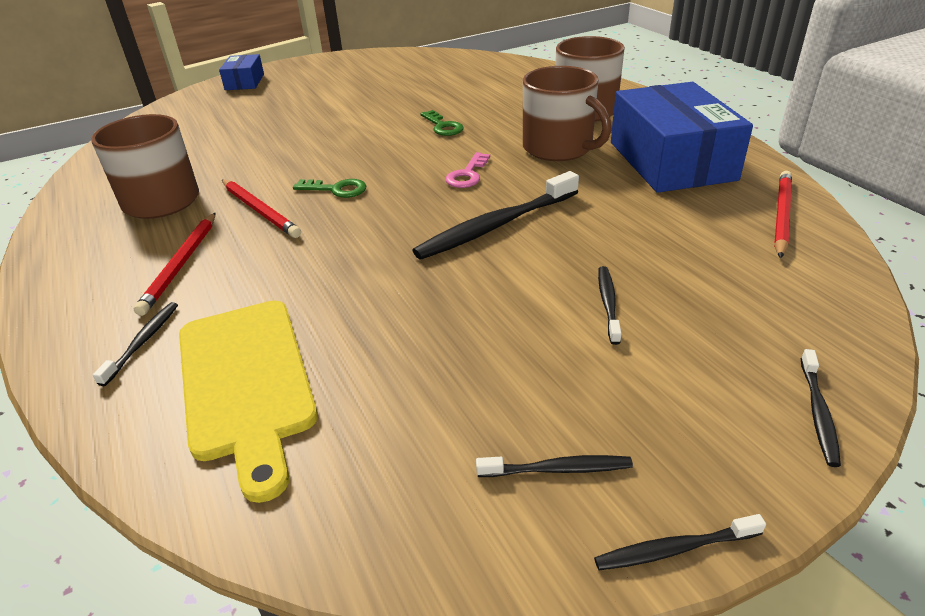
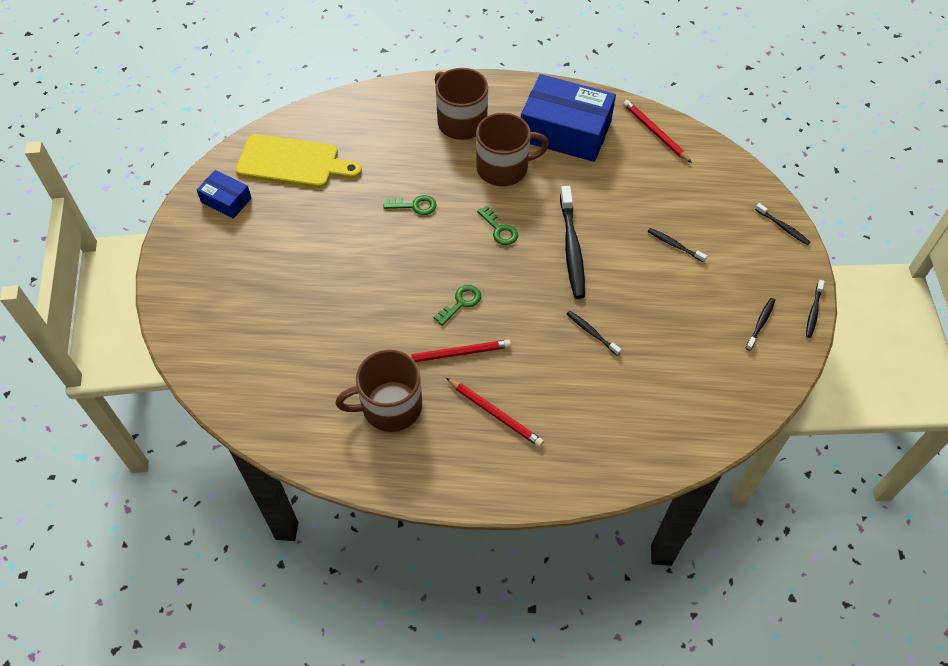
camera: 60 degrees left, 20 degrees up
black toothbrush [93,302,178,386] -> black toothbrush moved to [566,311,621,356]
yellow cutting board [179,301,318,503] -> yellow cutting board moved to [236,134,362,188]
blue box [219,54,264,90] -> blue box moved to [197,170,252,219]
pink key [445,152,490,188] -> green key [477,206,518,245]

